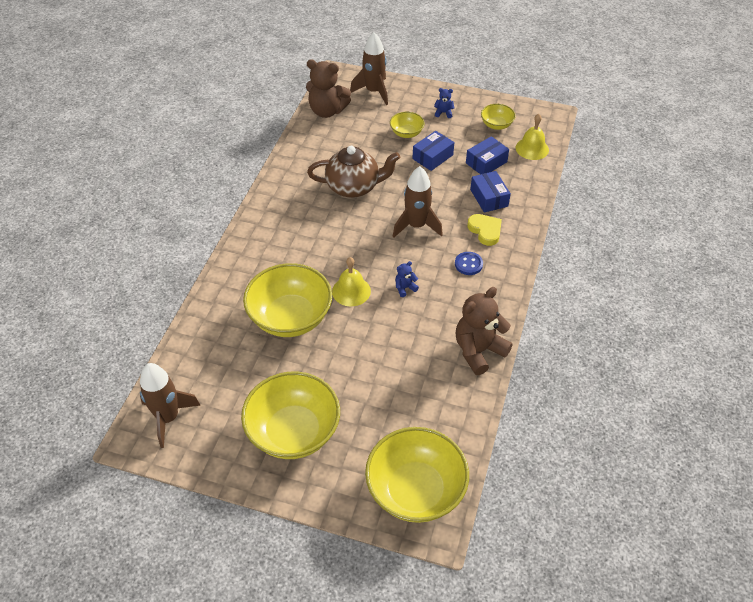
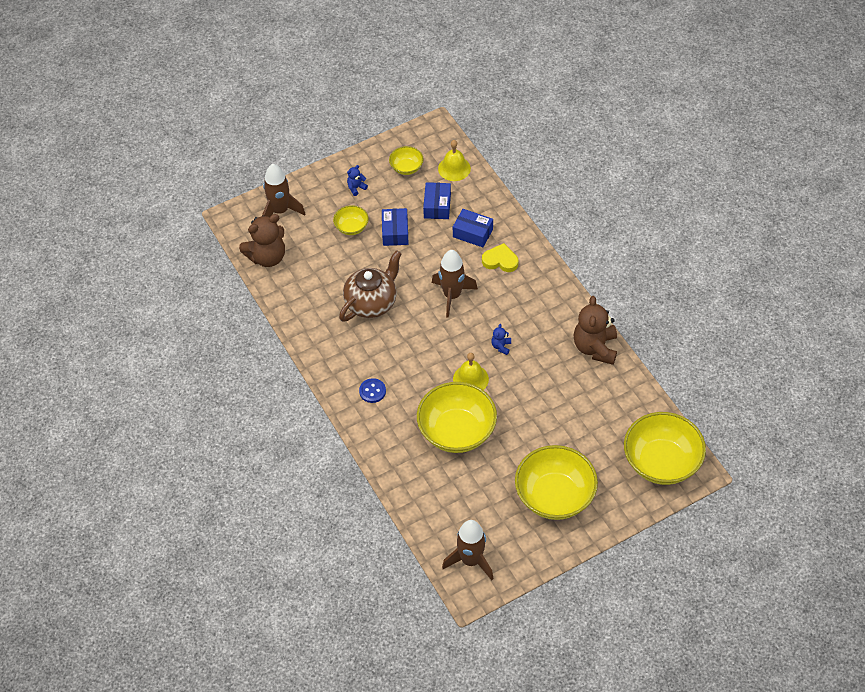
camera: 45 degrees left, 5 degrees up
blue button [455,252,483,275] -> blue button moved to [359,378,386,403]

